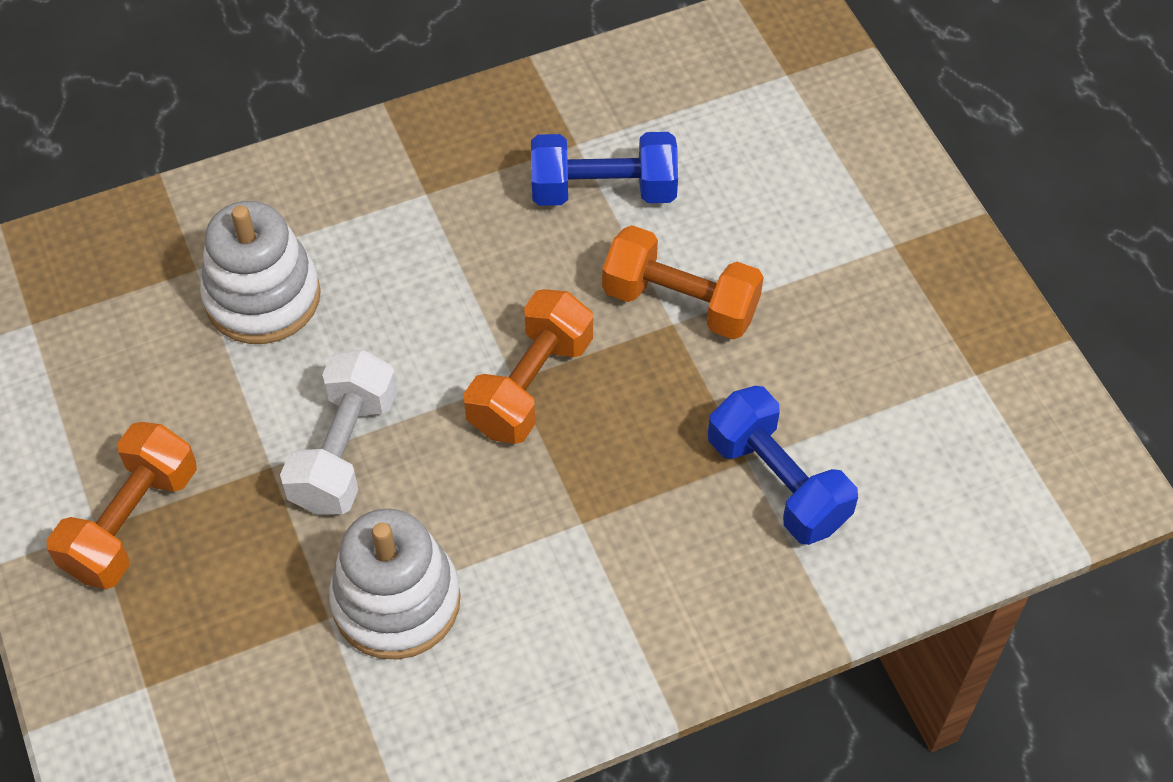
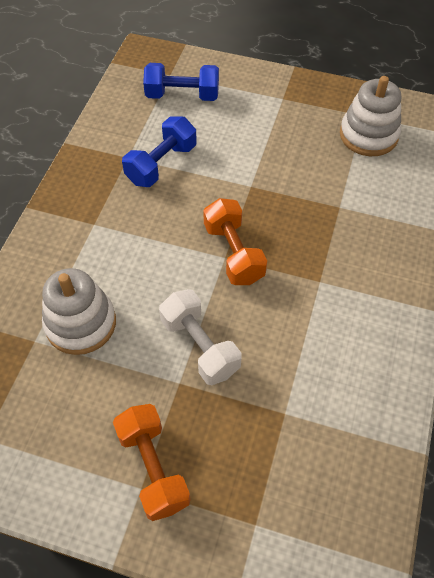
camera: 50 degrees left, 0 degrees up
white stacking toy [329,508,461,660] -> white stacking toy moved to [340,76,401,156]
orange dumbbell [602,225,764,339] -> none
blue dumbbell [708,386,858,545] -> blue dumbbell moved to [143,63,219,101]

